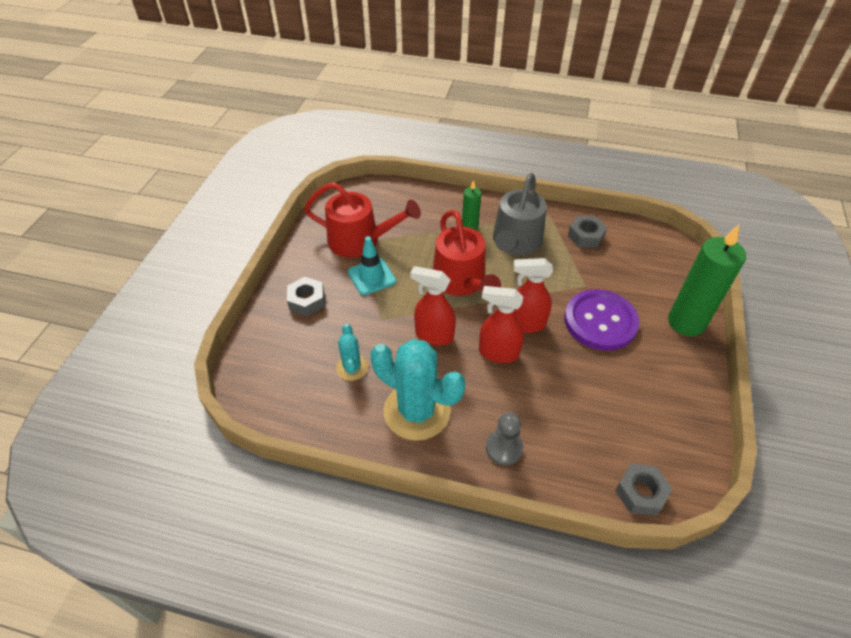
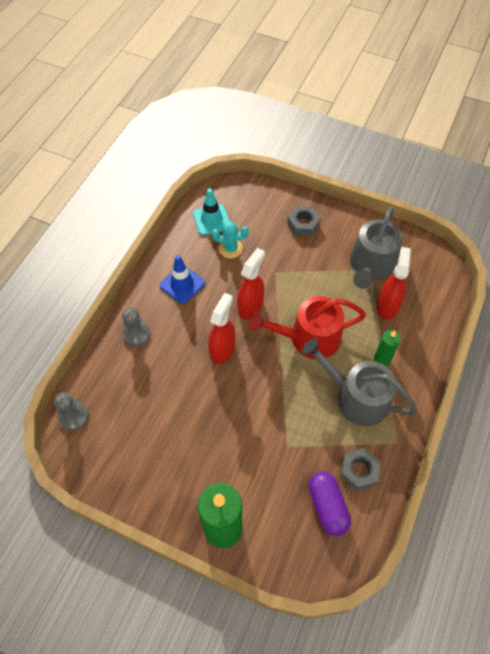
camera: 100 degrees right, 10 degrees up
red watering can [304,182,421,258] -> grey watering can [350,207,402,289]
turquoise traffic cone [348,236,396,295] -> turquoise traffic cone moved to [193,188,230,236]
turquoise cactus [371,339,465,441] -> blue traffic cone [159,255,205,304]
red spray bottle [513,258,553,333] -> red spray bottle moved to [377,247,411,320]
purple button [564,289,640,351] -> none
grey nut [615,464,672,516] -> grey pawn [54,392,89,431]
none -> purple capsule [308,471,351,536]

